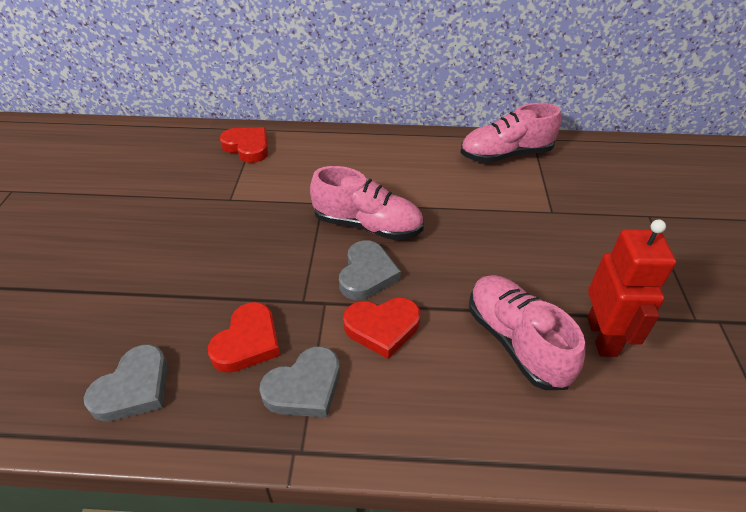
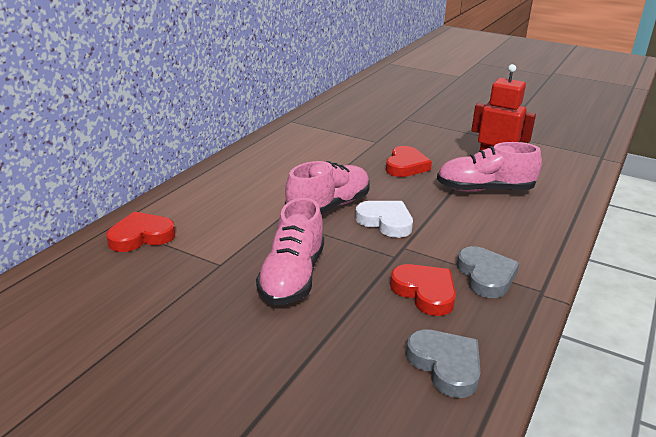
camera: 65 degrees left, 15 degrees down
grey heart [339,240,401,300] -> white heart [355,201,413,238]
red heart [343,297,420,359] -> red heart moved to [386,146,432,177]
pink shoe [460,103,561,163] -> pink shoe moved to [256,198,324,305]

